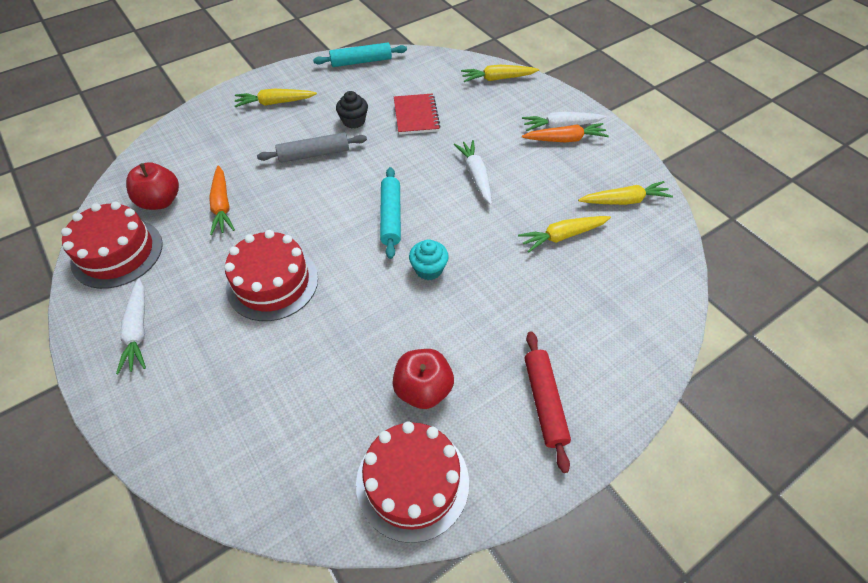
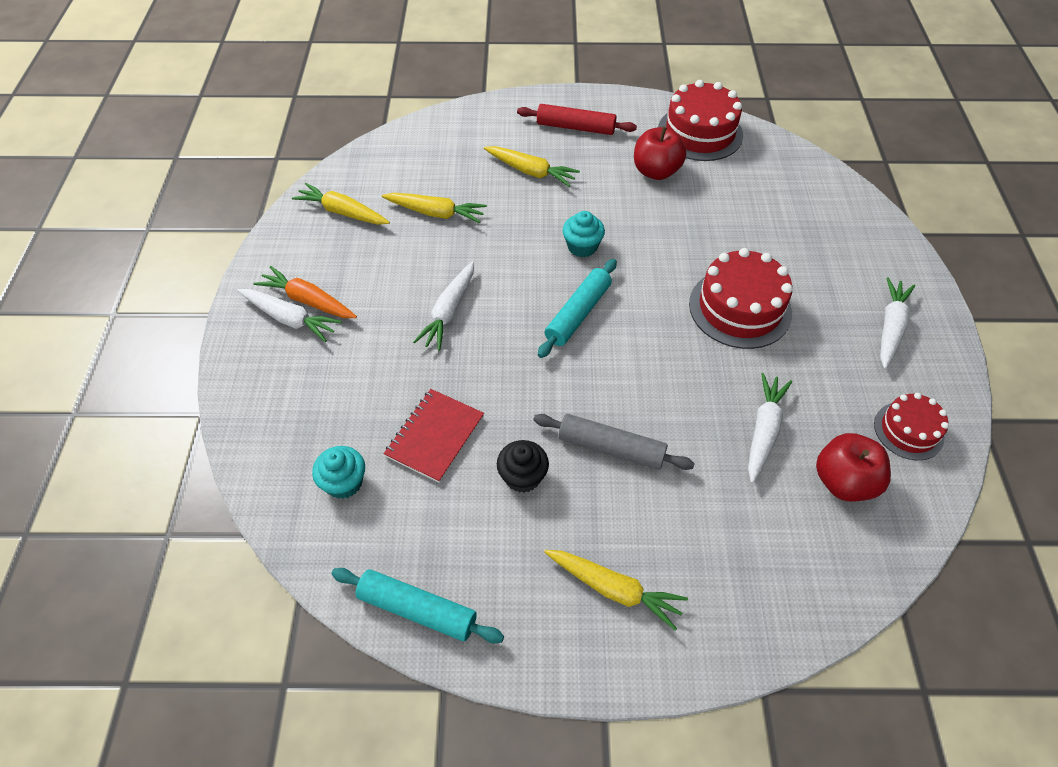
camera: 145 degrees left, 0 degrees up
red cake [61,202,163,289] -> red cake [874,393,949,460], size x0.60
orange carrot [209,165,235,235] -> white carrot [748,373,792,484]
yellow carrot [461,65,539,82] -> yellow carrot moved to [484,146,580,187]
red rolling pin [525,331,571,473] -> red rolling pin turned 75 degrees clockwise [517,104,637,135]
none -> turquoise cupcake [312,446,365,499]

